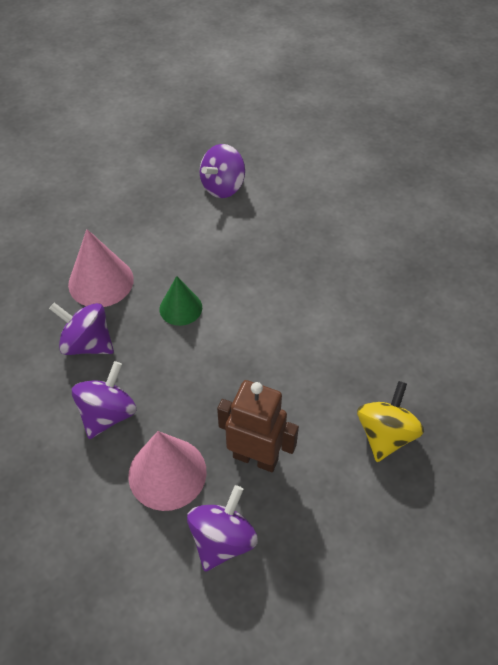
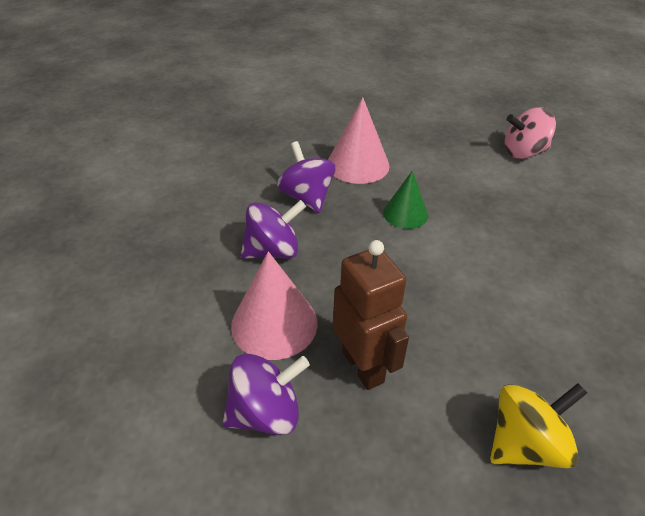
camera: 40 degrees right, 10 degrees down
purple spinning top [199,144,245,198] -> pink spinning top [505,108,556,159]

